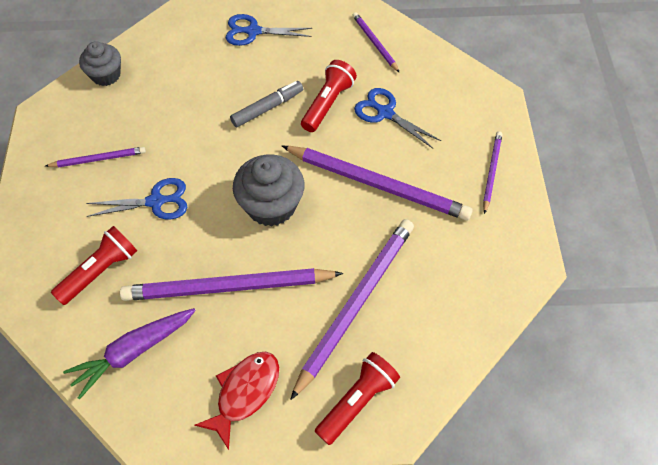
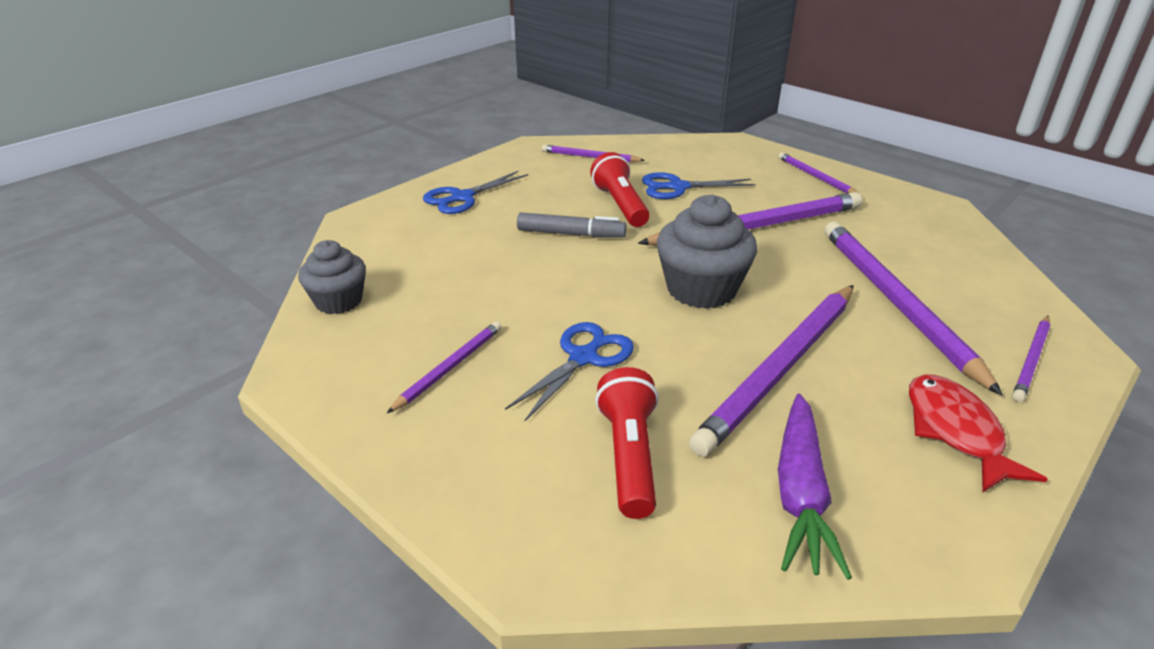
camera: 45 degrees left, 25 degrees down
grey marker [230,81,303,128] -> grey marker turned 90 degrees clockwise [517,212,626,238]
red flashlight [315,352,400,445] -> purple pencil [1012,316,1051,402]

